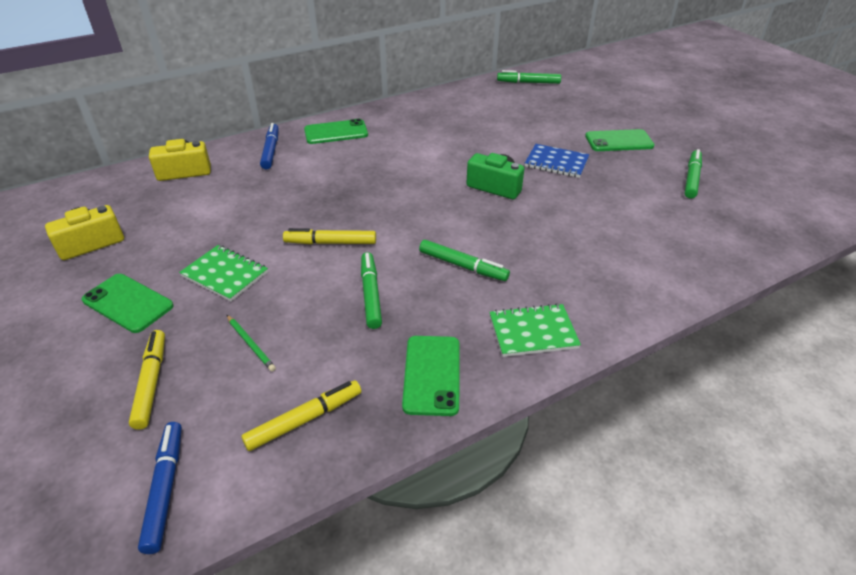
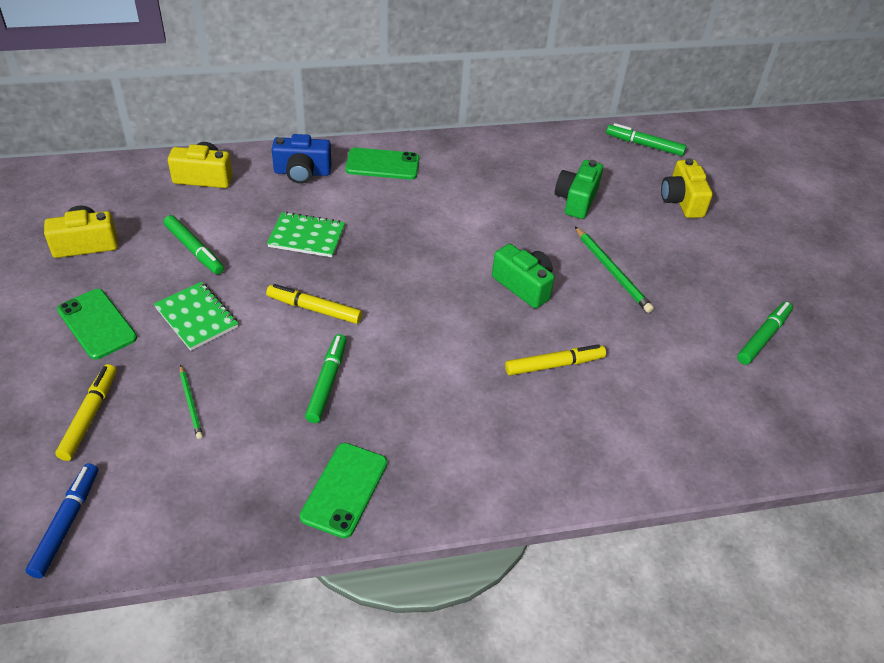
camera: 15 degrees right, 5 degrees up
yellow marker [241,380,361,451] -> yellow marker moved to [505,344,606,376]
blue marker [260,123,279,169] -> blue camera [272,134,331,184]
green marker [419,240,510,281] -> green marker moved to [164,215,224,275]
green notebook [490,303,581,357] -> green notebook moved to [267,212,345,257]
blue notebook [525,144,589,178] -> green pencil [575,227,654,313]
green phone [585,129,655,151] -> none
none -> green camera [555,160,603,219]
none -> yellow camera [661,158,713,218]

